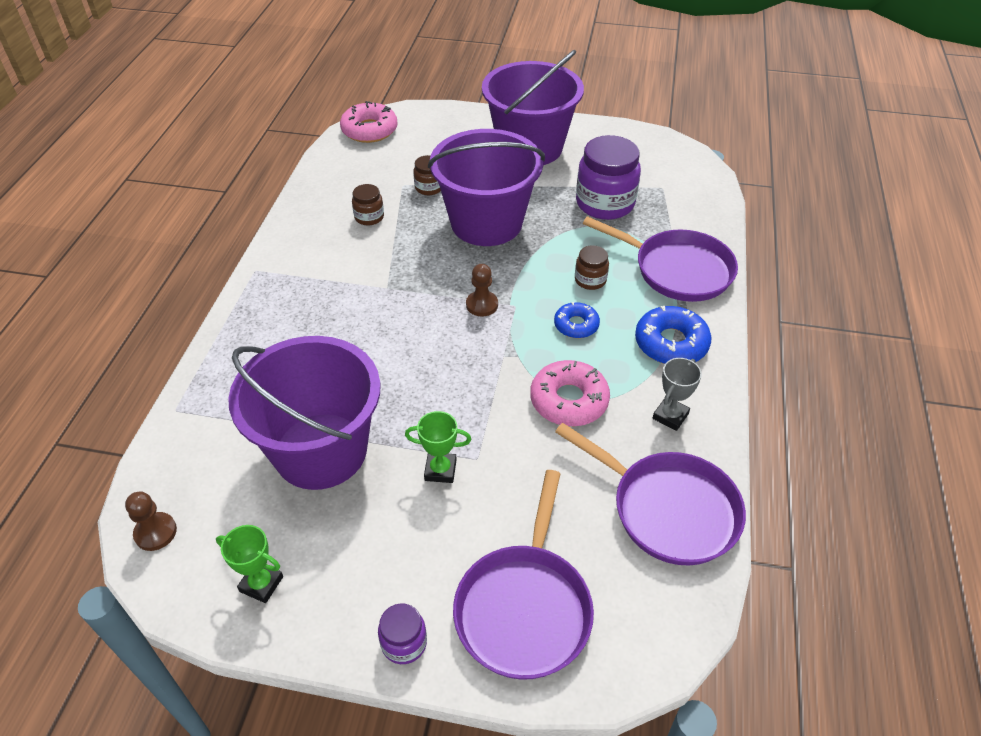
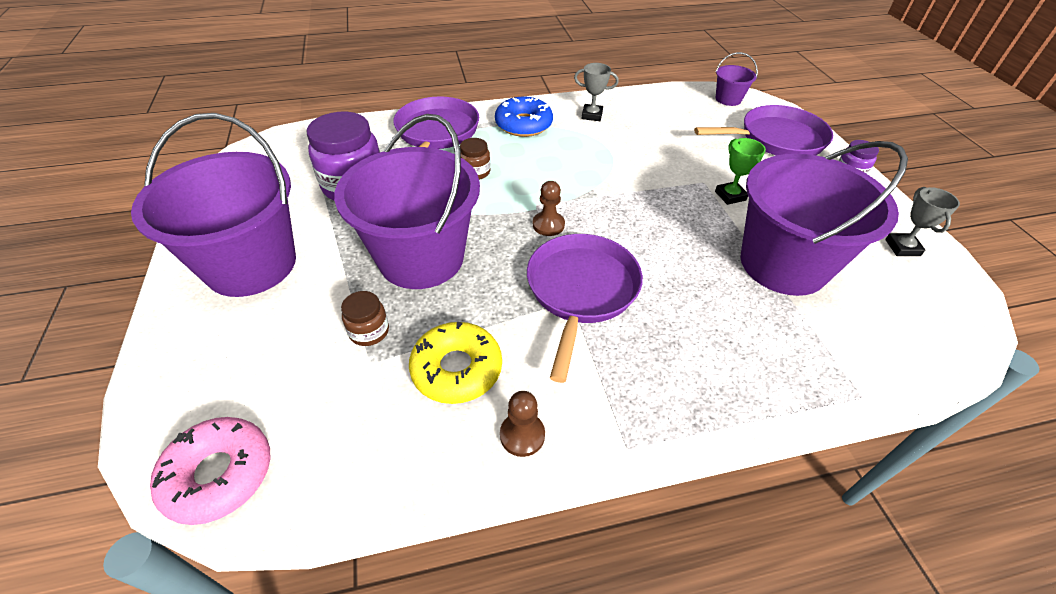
camera: 115 degrees left, 0 degrees up
brown pawn [125,492,177,551] -> brown pawn moved to [500,391,545,457]
green trophy [216,525,283,603] -> grey trophy [885,187,960,256]
brown jar [352,184,384,225] -> yellow donut [409,322,502,404]
pink donut [530,360,610,426] -> none
blue donut [554,302,600,338] -> none
purple pan [555,423,746,565] -> purple pan moved to [527,234,643,383]
none -> purple bucket [716,52,758,106]

